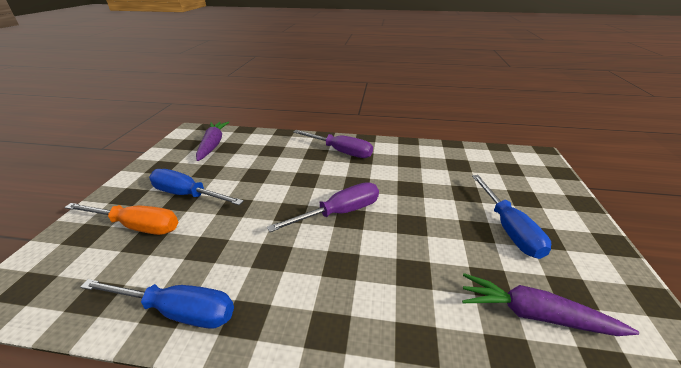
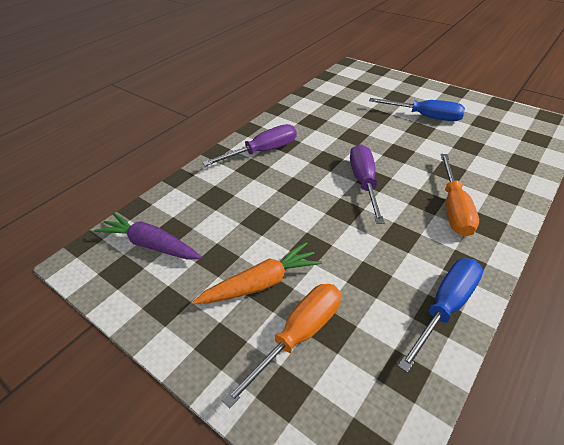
camera: 60 degrees left, 10 degrees up
blue screwdriver [149,169,244,205] -> orange carrot [193,242,322,304]
purple carrot [462,273,639,336] -> none
none -> orange screwdriver [440,154,479,236]

